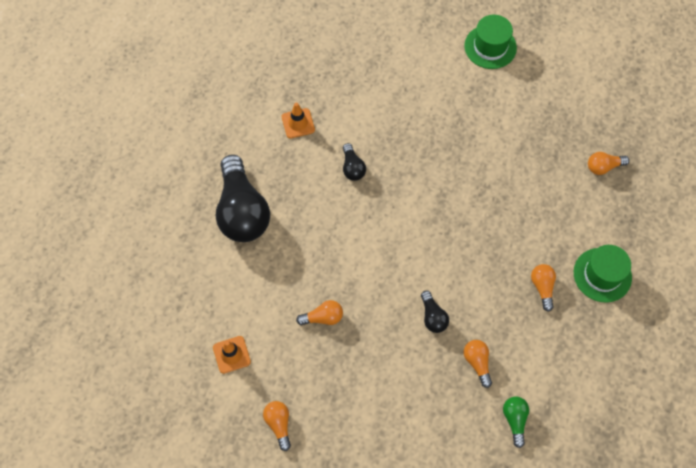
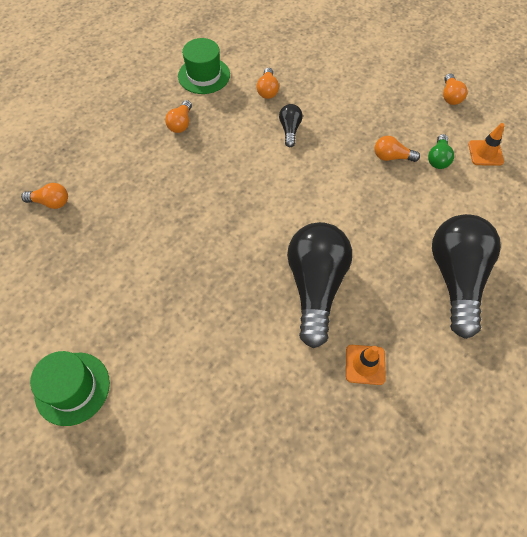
camera: 160 degrees left, 5 degrees down
black light bulb [343,143,366,181] -> black light bulb [287,222,352,348], size x2.24
green light bulb [503,396,529,448] -> green light bulb moved to [428,134,454,169]
green hat [574,245,632,303] -> green hat moved to [178,38,230,94]

